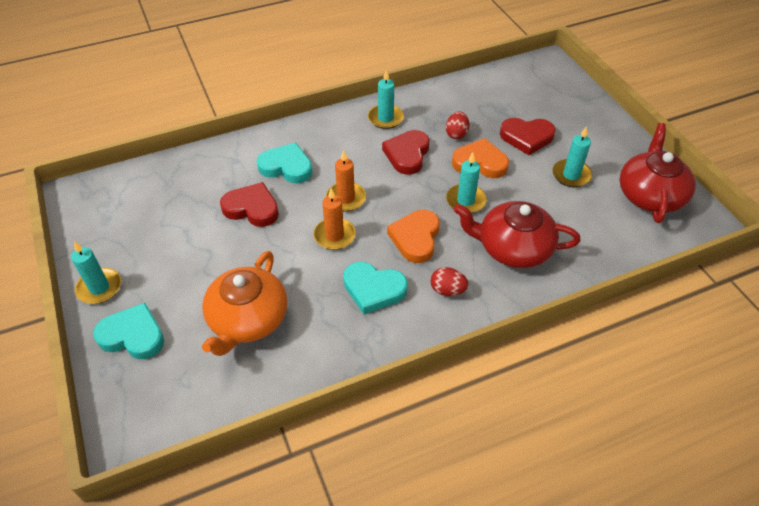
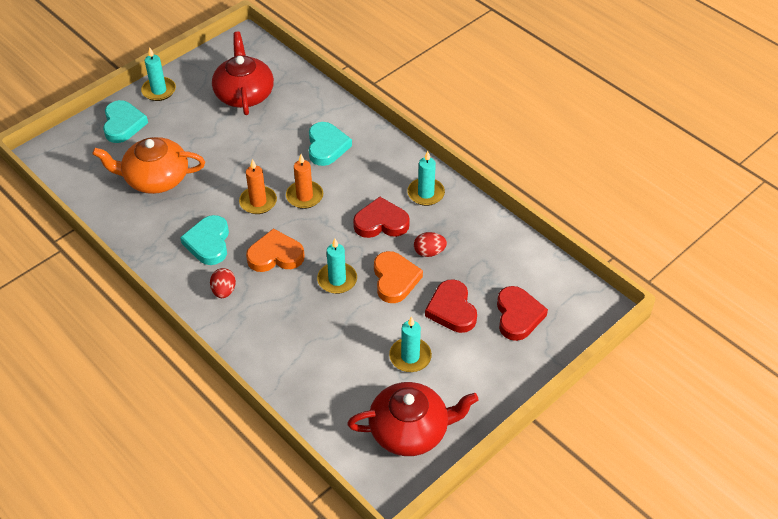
camera: 70 degrees right, 0 degrees up
red heart [220,182,279,227] -> red heart moved to [497,286,548,341]
red teapot [454,201,581,268] -> red teapot moved to [212,32,274,115]

